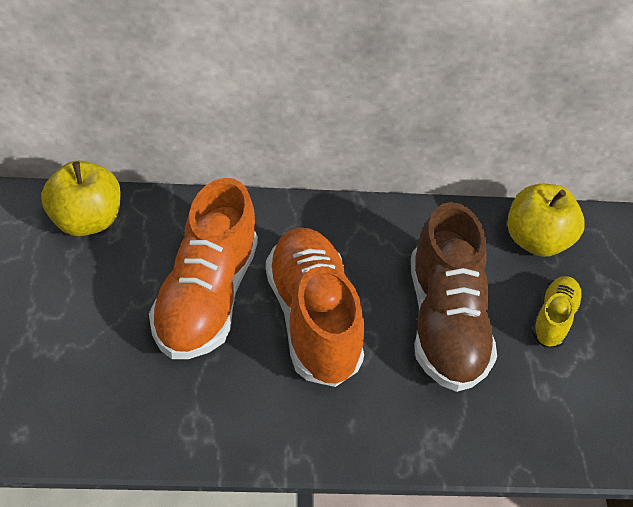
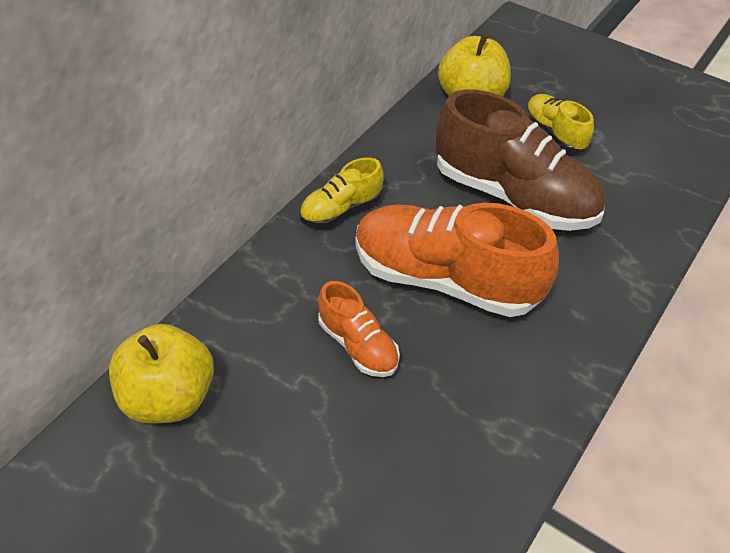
camera: 50 degrees left, 0 degrees up
orange shoe [149,178,258,359] -> orange shoe [318,281,400,377], size x0.50
none -> yellow shoe [299,158,384,227]

